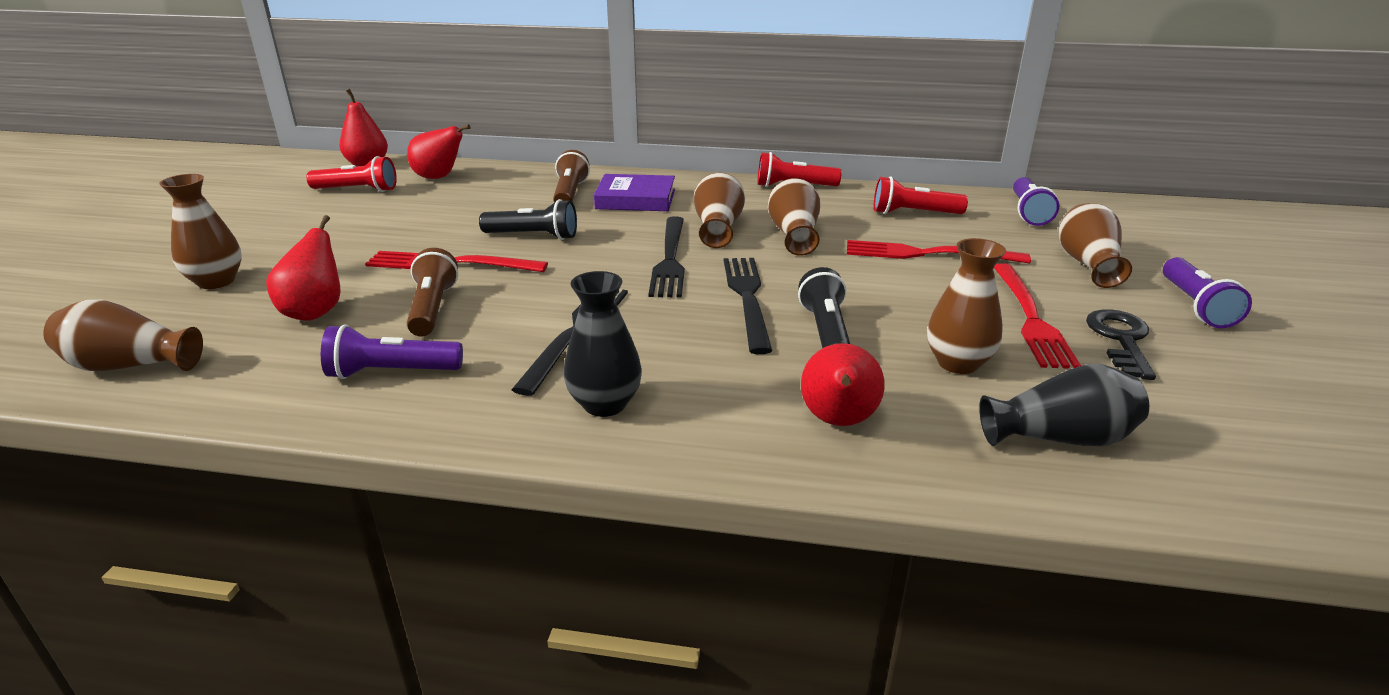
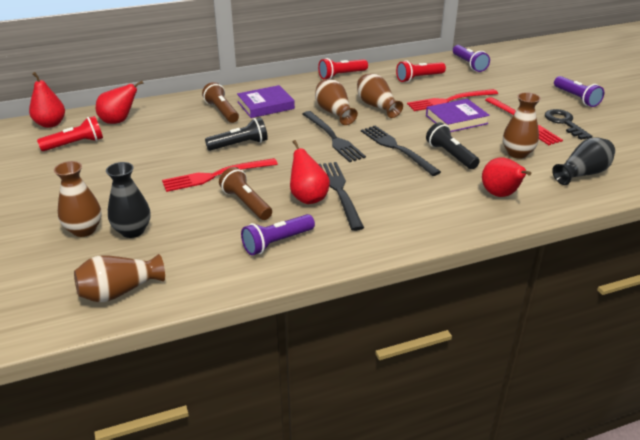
camera: 30 degrees left, 5 degrees up
red pear [266,215,341,321] -> red pear moved to [290,140,330,204]
black vase [563,271,642,417] -> black vase moved to [106,162,151,238]
brown vase [1058,203,1132,288] -> none
none -> purple book [426,99,490,132]

